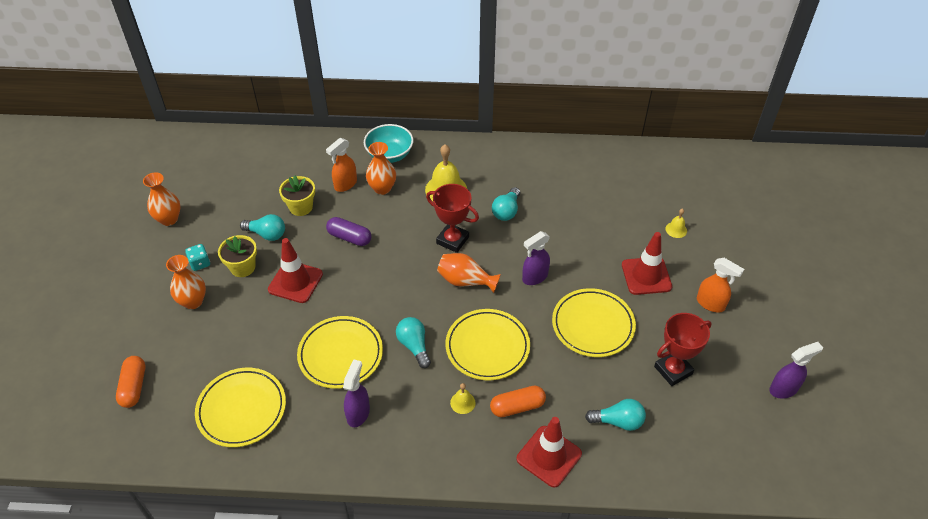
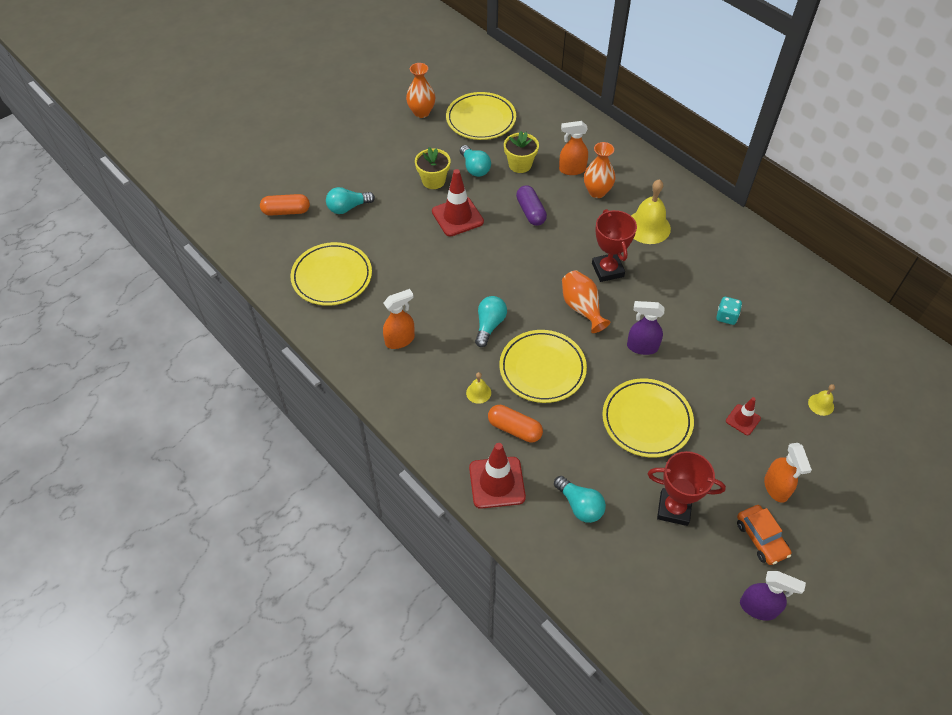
camera: 45 degrees right, 5 degrees up
orange capsule [116,356,145,408] -> orange capsule turned 45 degrees clockwise [260,194,310,216]
orange vase [166,255,206,309] -> none
turquoise dice [185,244,210,271] -> turquoise dice moved to [716,297,742,325]
yellow plate [297,316,383,389] -> yellow plate moved to [446,92,516,140]
purple spray bottle [343,359,370,427] -> orange spray bottle [383,289,415,349]
turquoise bowl [364,124,413,163] -> none
turquoise light bulb [492,187,520,221] -> turquoise light bulb moved to [326,187,375,214]
red traffic cone [622,232,672,295] -> red traffic cone [726,397,761,435], size x0.55
none -> orange car [737,505,791,565]

